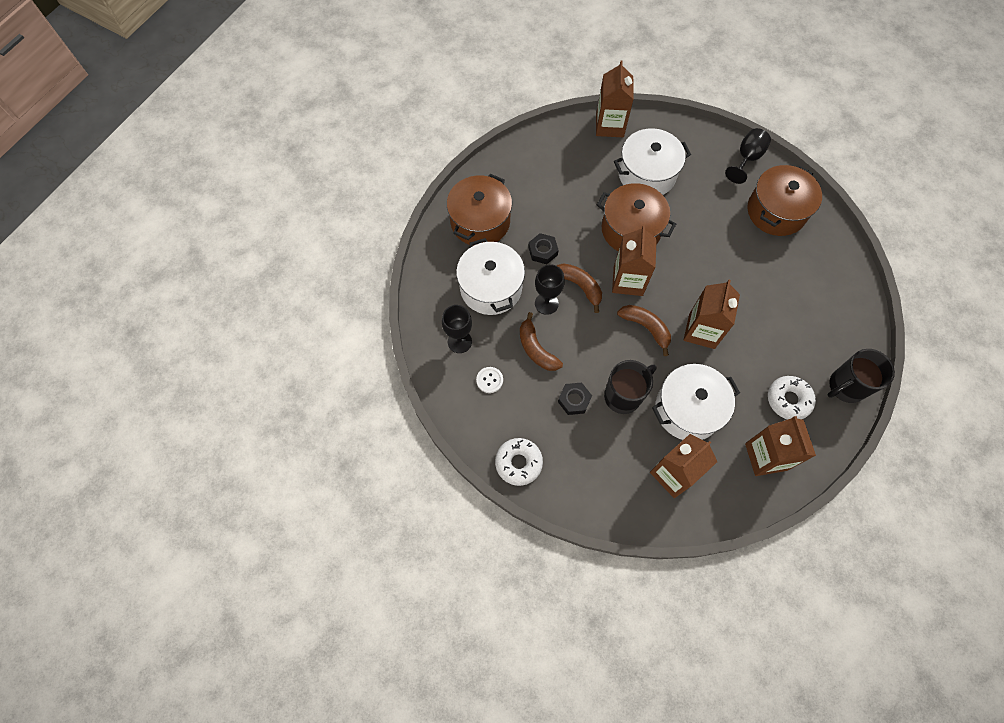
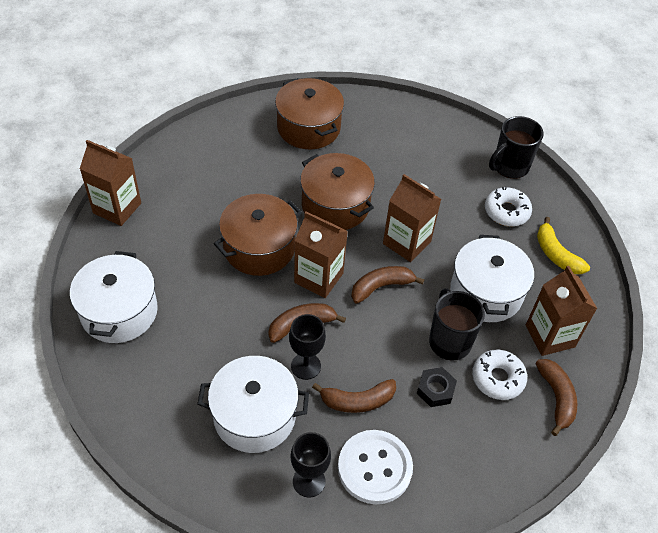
camera: 70 degrees left, 15 degrees down
brown pot [447,174,512,246] -> brown pot moved to [300,153,375,230]
white button [476,367,503,393] -> white button [338,430,413,504], size x2.14
white donut [495,438,543,486] -> white donut moved to [472,350,527,400]
black nut [528,233,559,264] -> none
white pot [614,128,691,195] -> white pot moved to [70,251,158,343]
black goblet [725,128,771,184] -> none
brown carton [745,416,816,476] -> yellow banana [537,217,590,274]
black mug [828,349,895,403] -> black mug turned 60 degrees clockwise [489,116,543,179]
none -> brown banana [536,359,577,436]

